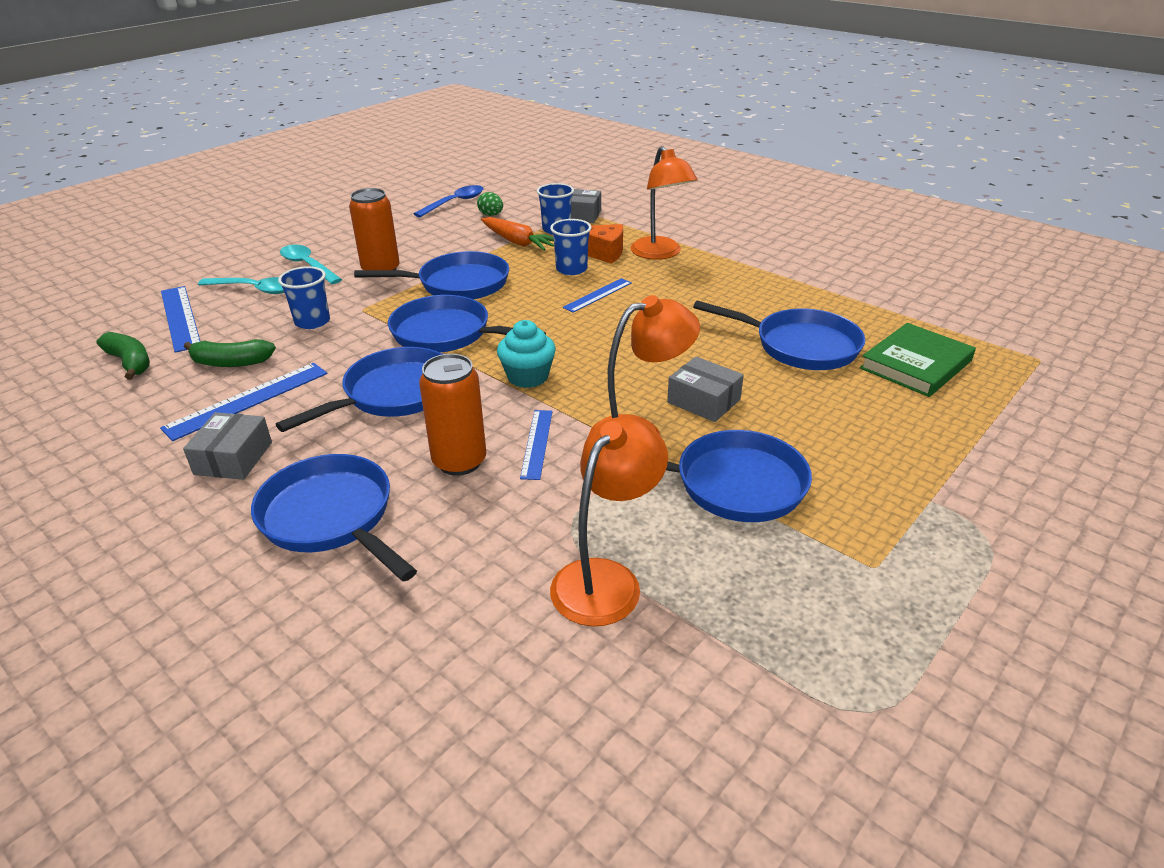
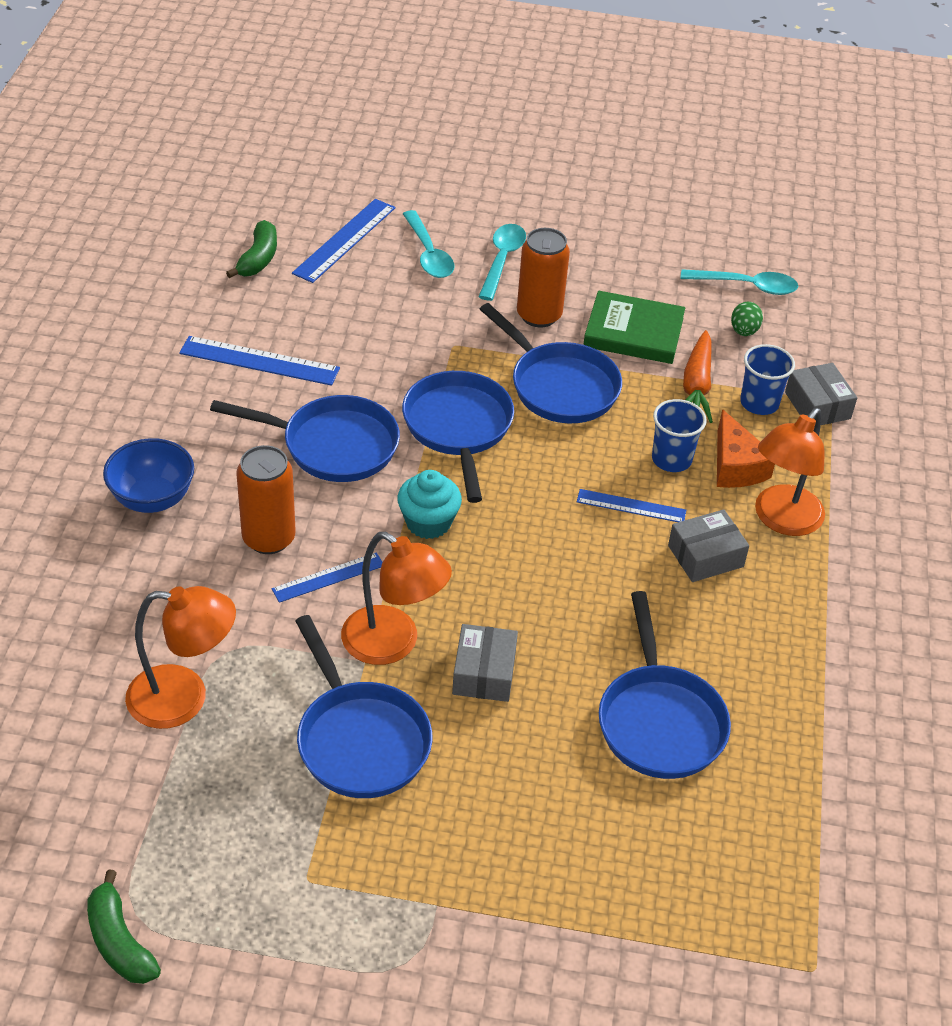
camera: 55 degrees right, 10 degrees up
grey box [183,412,272,480] -> grey box moved to [668,509,749,582]
green banana [184,339,276,367] -> green banana moved to [87,869,161,984]
blue pan [251,454,417,582] -> blue bowl [103,438,194,513]
blue cup [278,266,330,329] -> none
blue spoon [414,185,483,217] -> turquoise spoon [680,269,798,295]
green book [860,323,976,397] -> green book moved to [583,290,685,364]

